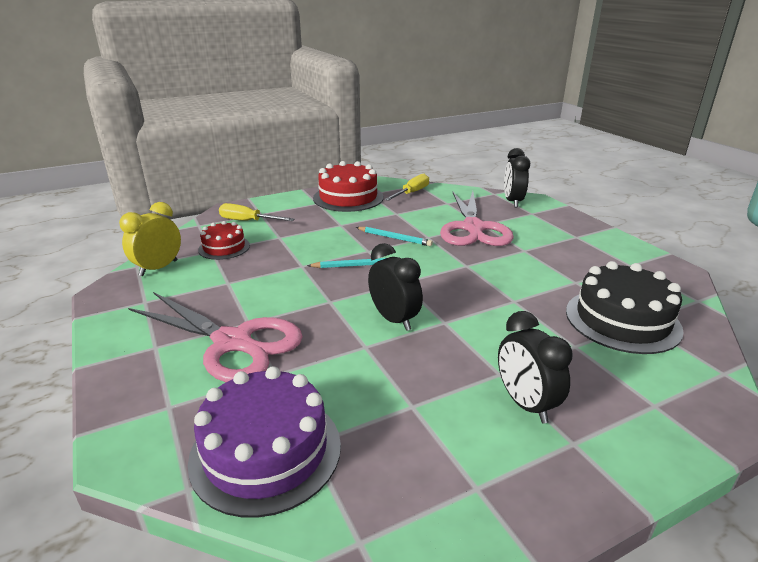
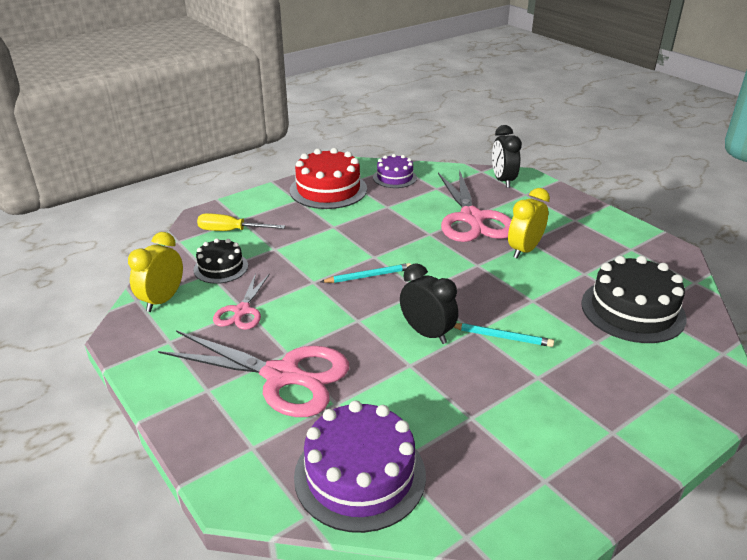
camera: 10 degrees left, 5 degrees up
red cake [198,221,250,260] -> black cake [194,238,248,284]
turquoise pencil [356,227,433,246] -> turquoise pencil moved to [454,323,554,347]
yellow screwdriver [385,174,429,201] -> purple cake [373,154,417,188]
black clock [498,311,572,423] -> none
none -> pink scissors [213,273,270,330]
none -> yellow clock [508,188,550,258]

